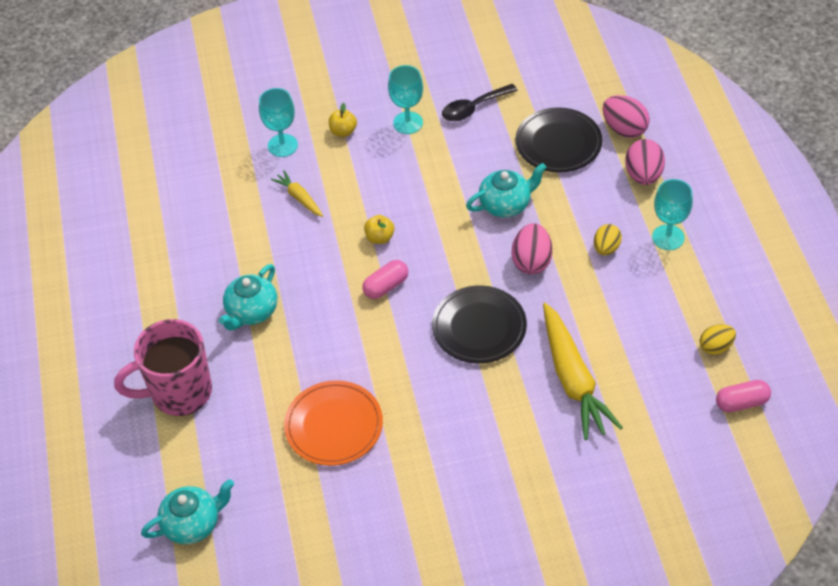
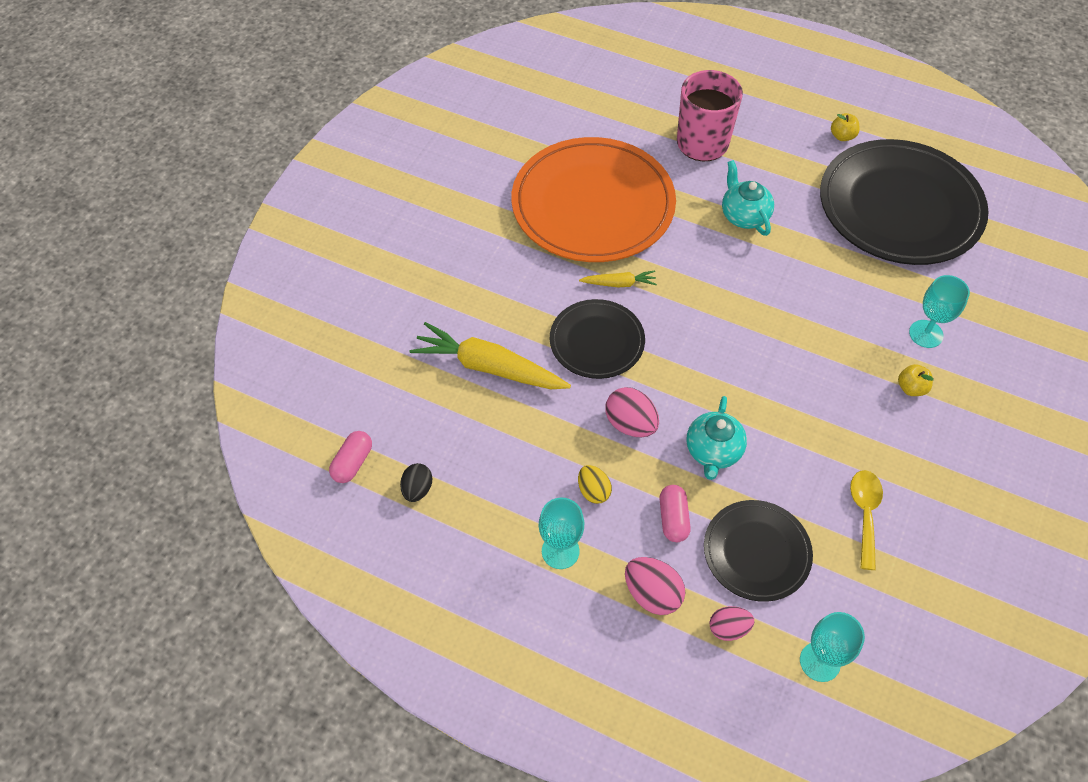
camera: 125 degrees right, 5 degrees up
turquoise teapot [141,479,234,544] -> none
yellow carrot [271,170,323,217] -> yellow carrot moved to [579,270,657,287]
orange plate [284,380,383,466] -> orange plate [511,137,676,262], size x1.87
pink capsule [362,260,408,299] -> pink capsule moved to [659,485,691,542]
yellow apple [364,215,394,244] -> yellow apple moved to [831,113,860,141]
turquoise goblet [388,65,423,134] -> turquoise goblet moved to [800,612,865,682]
black spoon [442,84,518,121] -> yellow spoon [850,470,883,570]
pink egg [603,95,650,138] -> pink egg [710,606,755,641], size x0.67
yellow egg [700,324,736,355] -> black egg [400,463,432,502]
none -> black plate [820,139,989,265]

